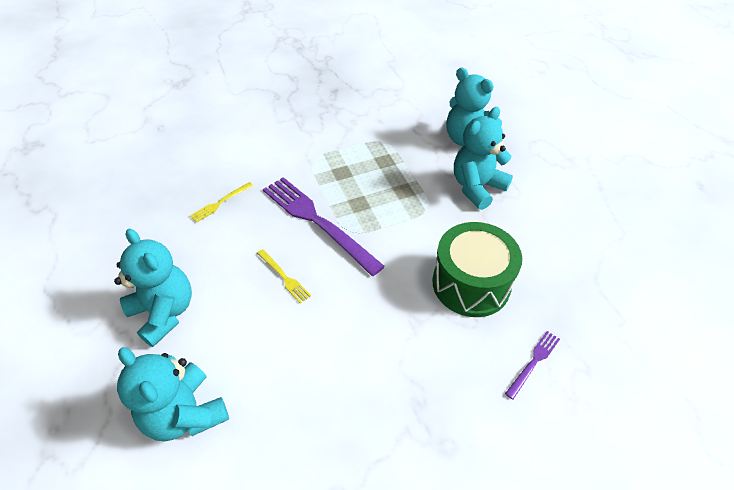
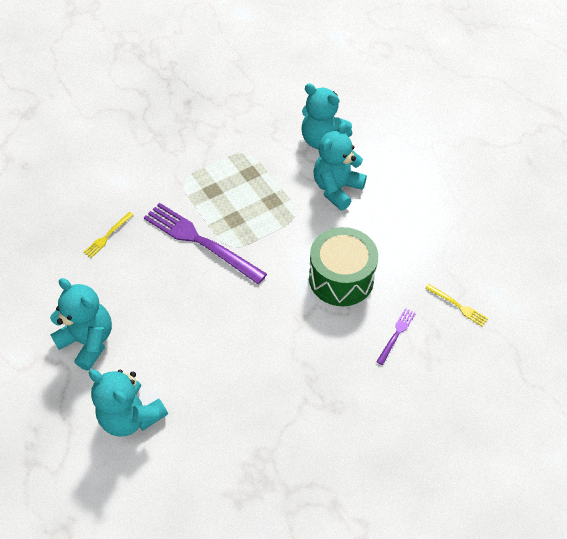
camera: 10 degrees left, 5 degrees up
yellow fork [257,249,311,304] -> yellow fork moved to [425,284,488,327]

